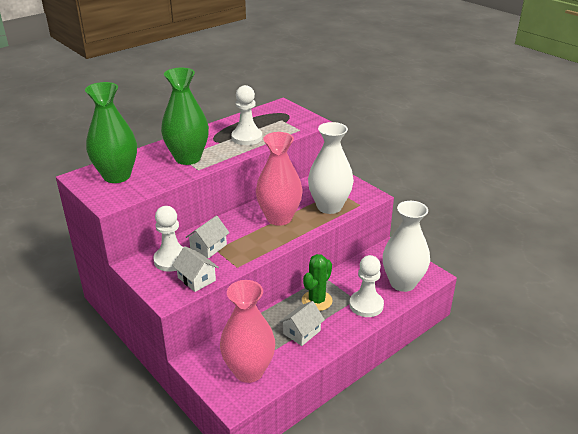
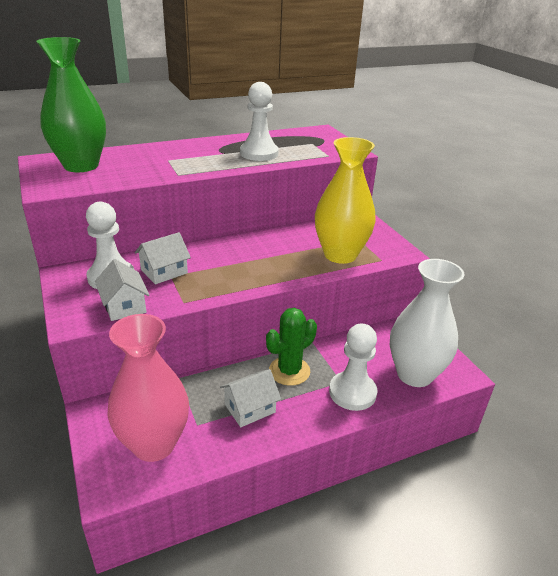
camera: 15 degrees right, 0 degrees up
green vase [161,68,209,165] -> none
pink vase [256,132,302,226] -> none
white vase [308,122,354,214] -> yellow vase [315,137,376,264]

